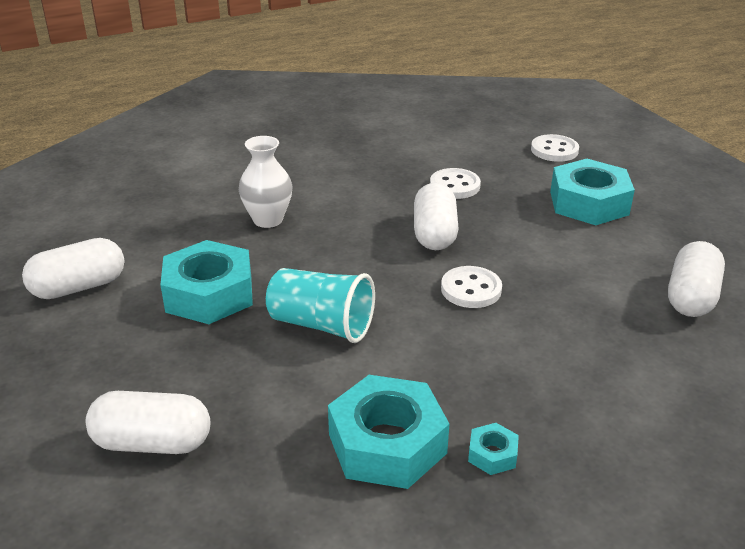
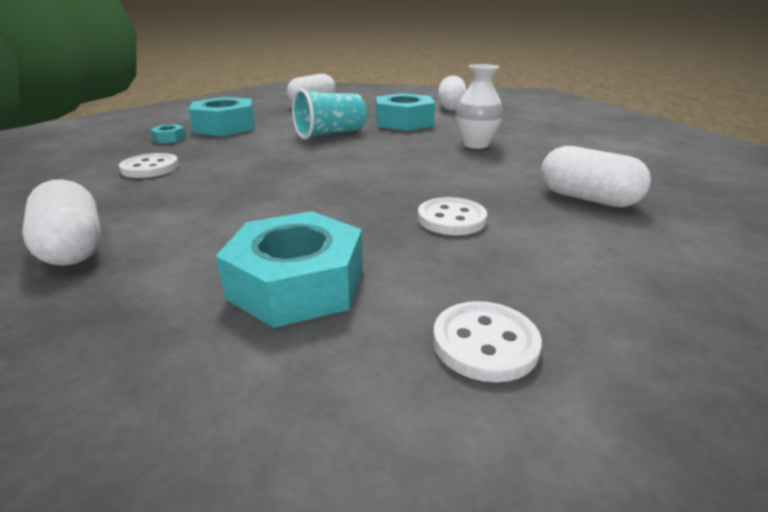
camera: 125 degrees right, 5 degrees down
white capsule [414,183,459,250] -> white capsule moved to [541,146,651,207]
white button [441,266,502,308] -> white button moved to [119,153,179,178]

